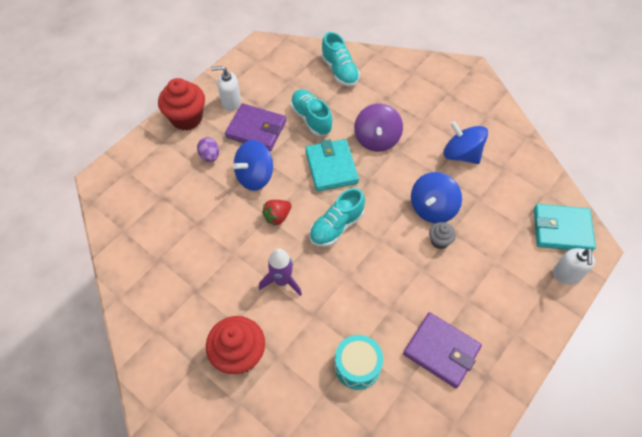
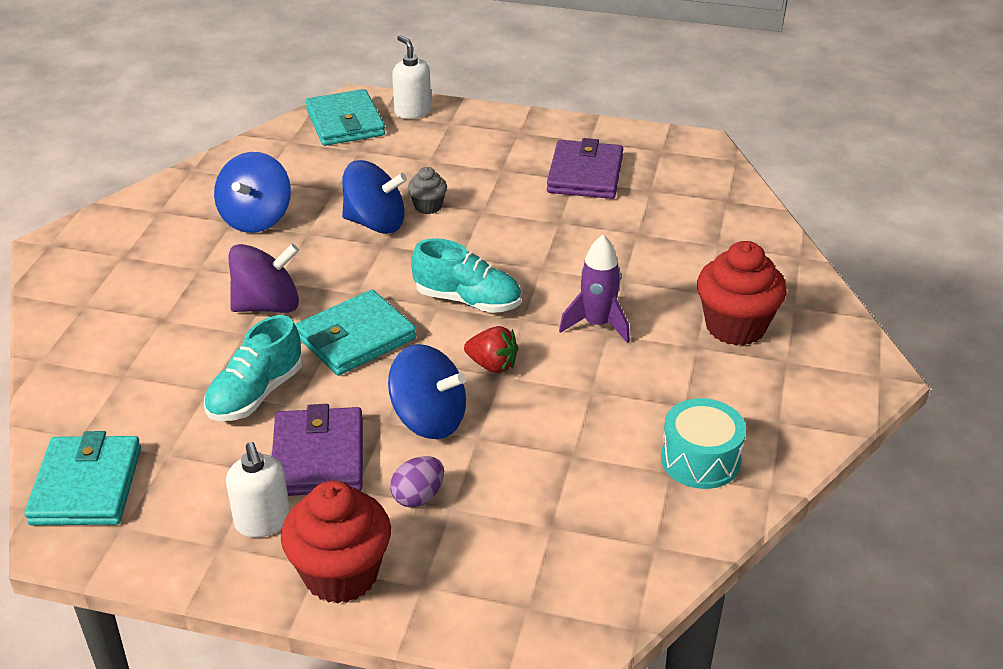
camera: 115 degrees left, 20 degrees down
turquoise shoe [321,32,360,87] -> none
turquoise drum [334,335,383,390] -> turquoise drum moved to [661,398,746,489]
white soap dispenser [553,248,595,285] -> white soap dispenser turned 105 degrees counterclockwise [392,35,431,119]
none -> turquoise wallet [24,431,141,525]

